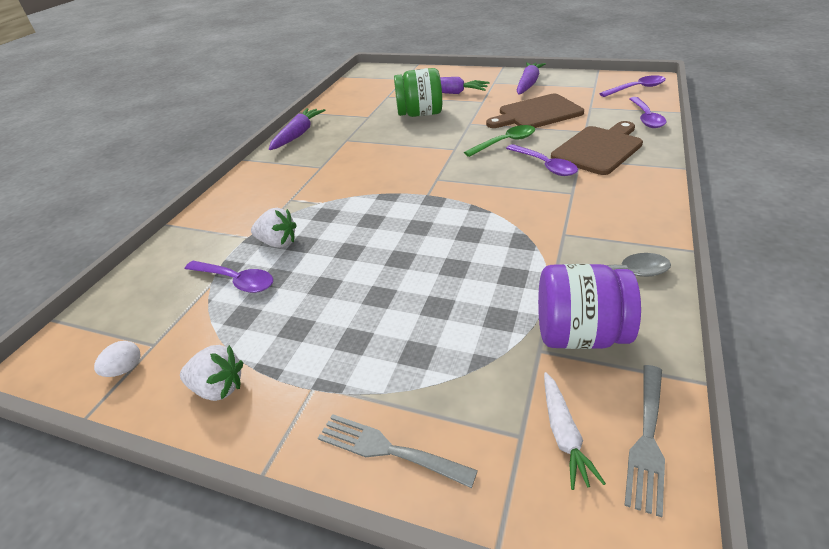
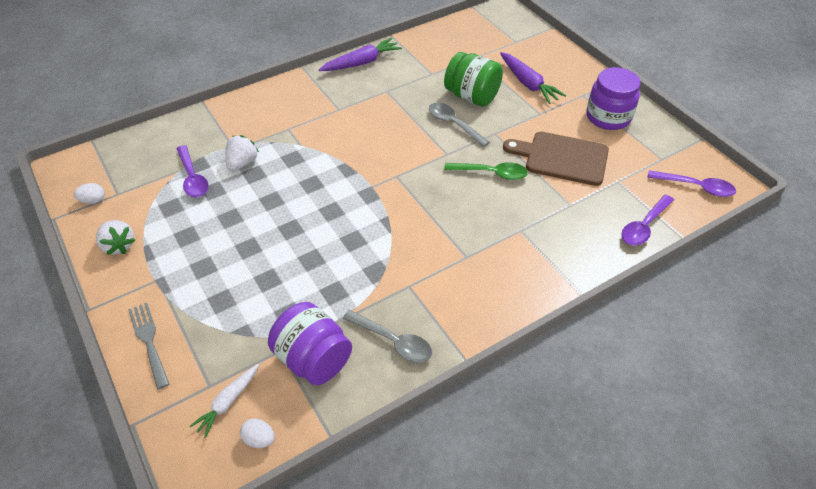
camera: 35 degrees right, 10 degrees up
white strawberry [251,208,297,248] -> white strawberry turned 120 degrees counterclockwise [225,135,259,171]
purple spoon [506,144,578,176] -> none
purple carrot [516,62,546,95] -> purple jar [586,67,641,130]
brown cutting board [551,121,643,175] -> none
grey fork [624,365,665,517] -> white egg [240,419,275,448]
none -> grey spoon [429,103,490,147]

